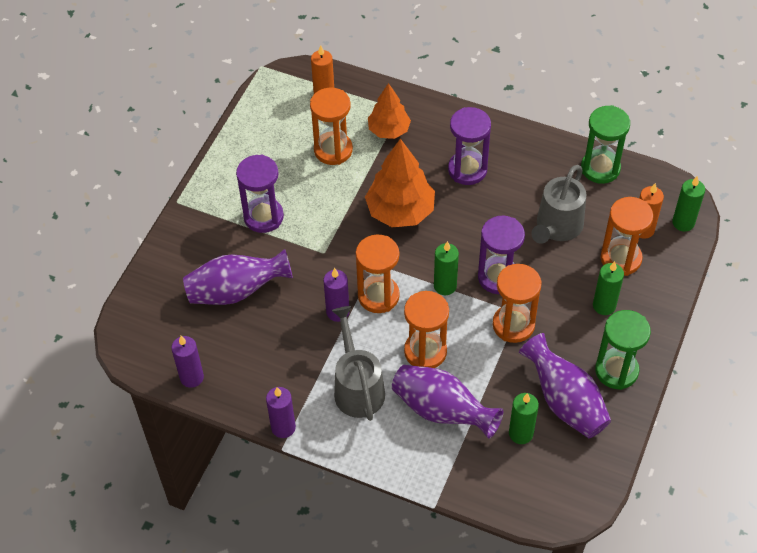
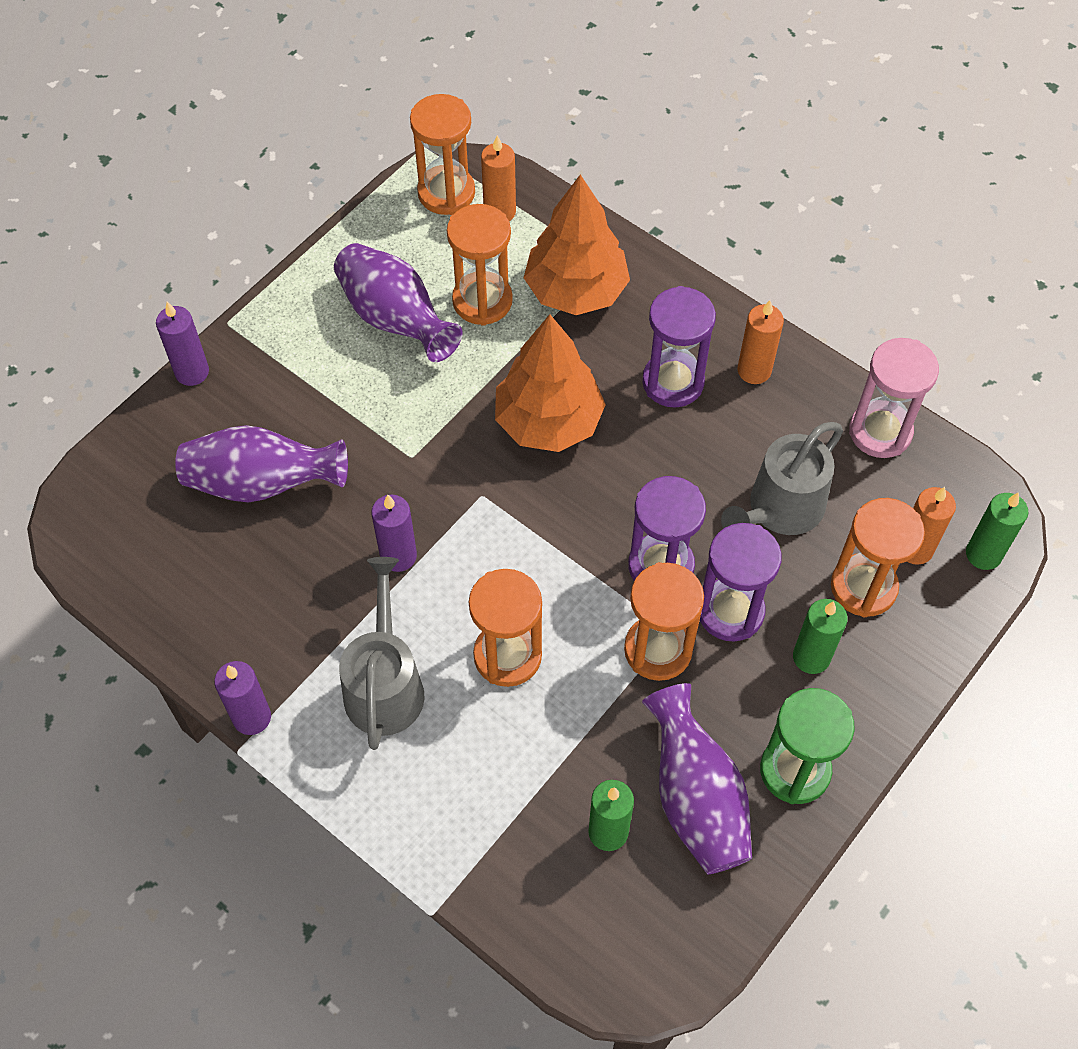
camera: 15 degrees right, 5 degrees up
purple candle [171,336,204,388] -> purple candle moved to [156,302,209,386]
purple hourglass [236,154,284,233] -> purple hourglass moved to [700,523,782,641]
orange hourglass [356,234,400,313] -> orange hourglass moved to [410,94,475,215]
orange tree [368,83,411,139] -> orange tree [524,174,630,315], size x1.55
purple vase [392,365,503,439] -> purple vase moved to [334,243,463,362]
green candle [434,241,459,295] -> none
green hourglass [581,105,630,184] -> pink hourglass [849,338,939,458]
none -> orange candle [738,300,784,384]

